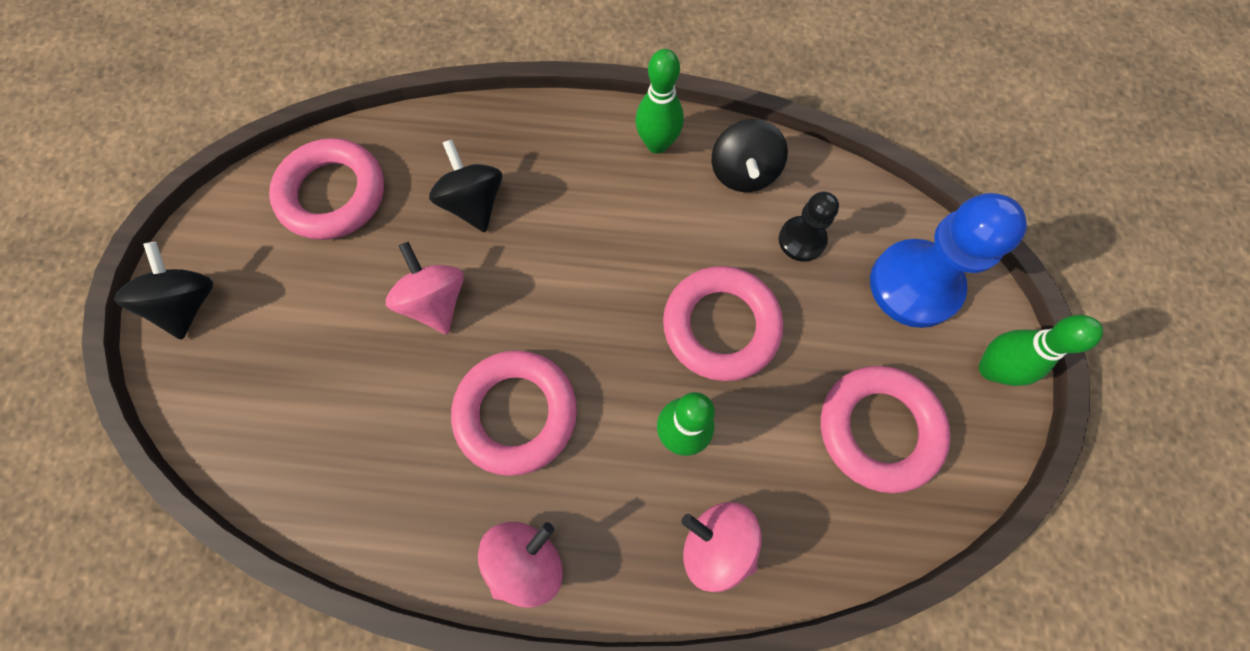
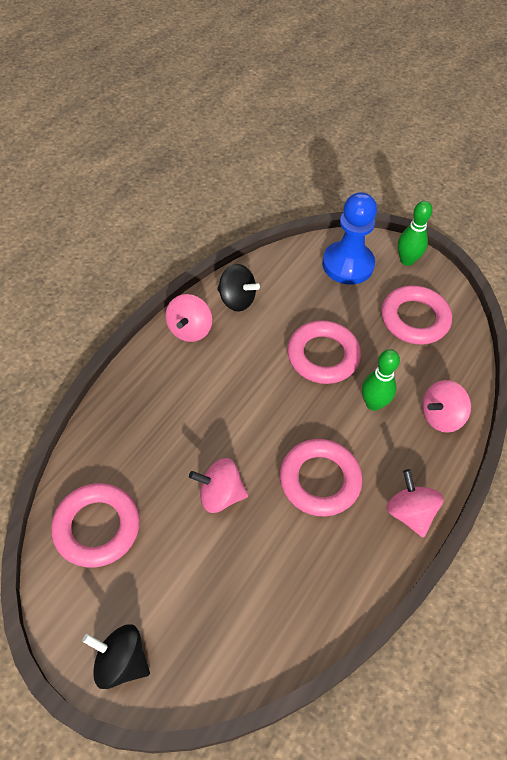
camera: 65 degrees left, 15 degrees down
black spinning top [429,139,502,232] -> none
green bowling pin [635,49,684,154] -> pink spinning top [165,294,212,342]
black pawn [779,192,839,262] -> none

